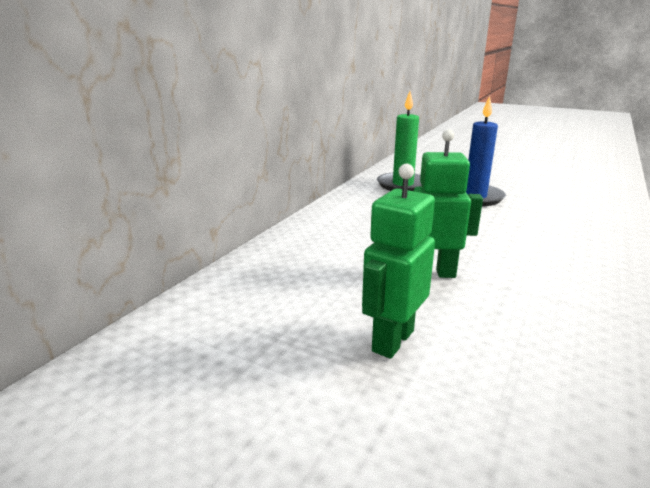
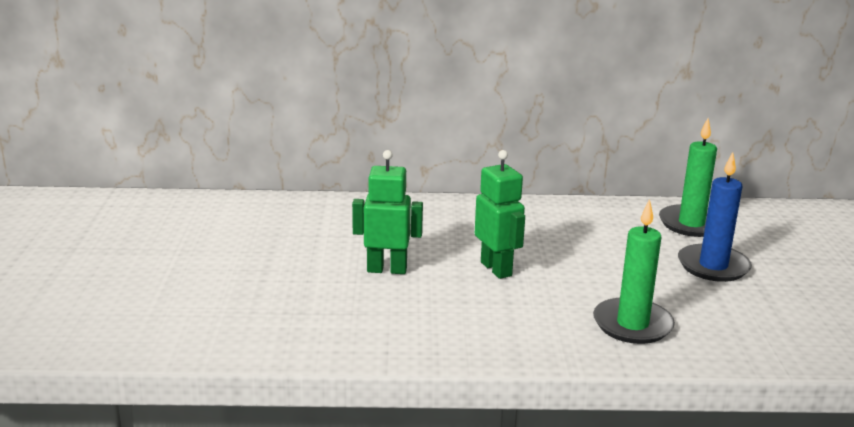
camera: 60 degrees right, 0 degrees up
none -> green candle [593,199,675,344]

